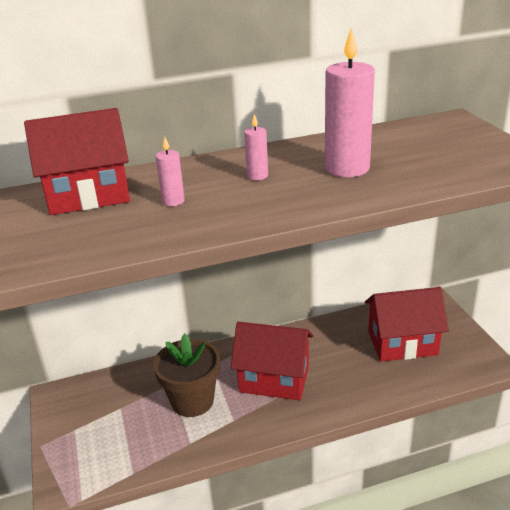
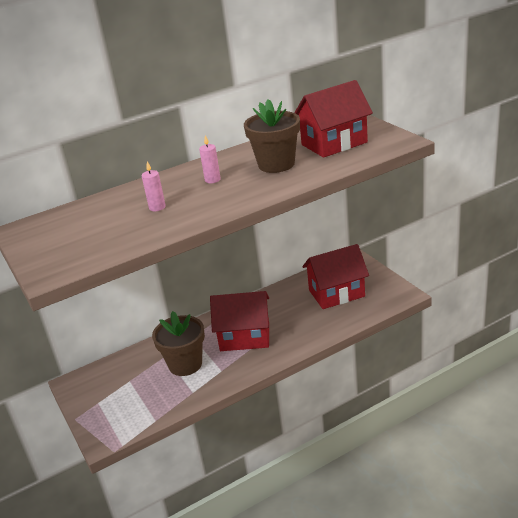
camera: 10 degrees left, 0 degrees up
red house [24,108,130,215] -> red house moved to [294,80,373,158]
pink candle [325,27,375,177] -> brown flower pot [244,99,300,173]

